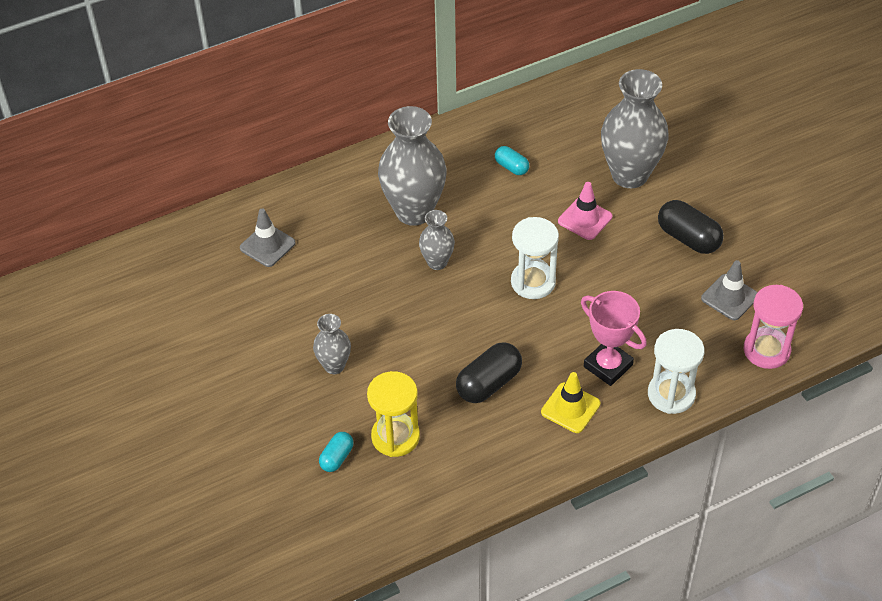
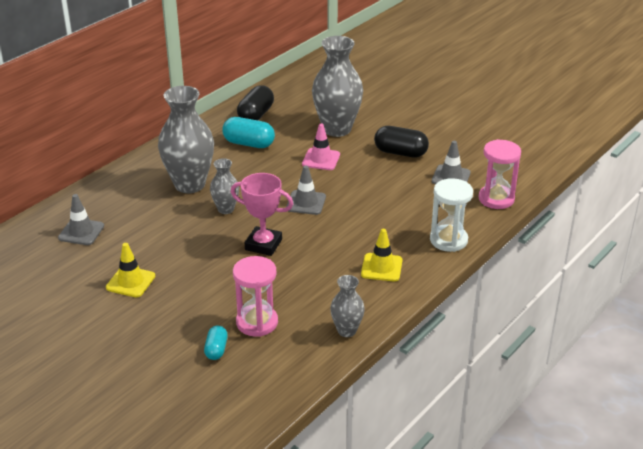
camera: 25 degrees left, 15 degrees down
grey vase [313,314,351,374] -> grey vase moved to [330,275,365,337]
yellow hourglass [367,371,420,457] -> pink hourglass [233,256,278,337]
black capsule [456,342,522,403] -> black capsule moved to [237,85,274,120]
turquoise capsule [495,146,529,175] -> turquoise capsule [222,117,275,148], size x1.73
white hourglass [511,217,559,299] -> grey traffic cone [286,166,326,215]
pink trophy [581,291,647,386] -> pink trophy moved to [231,173,293,256]
none -> yellow traffic cone [106,243,155,298]

